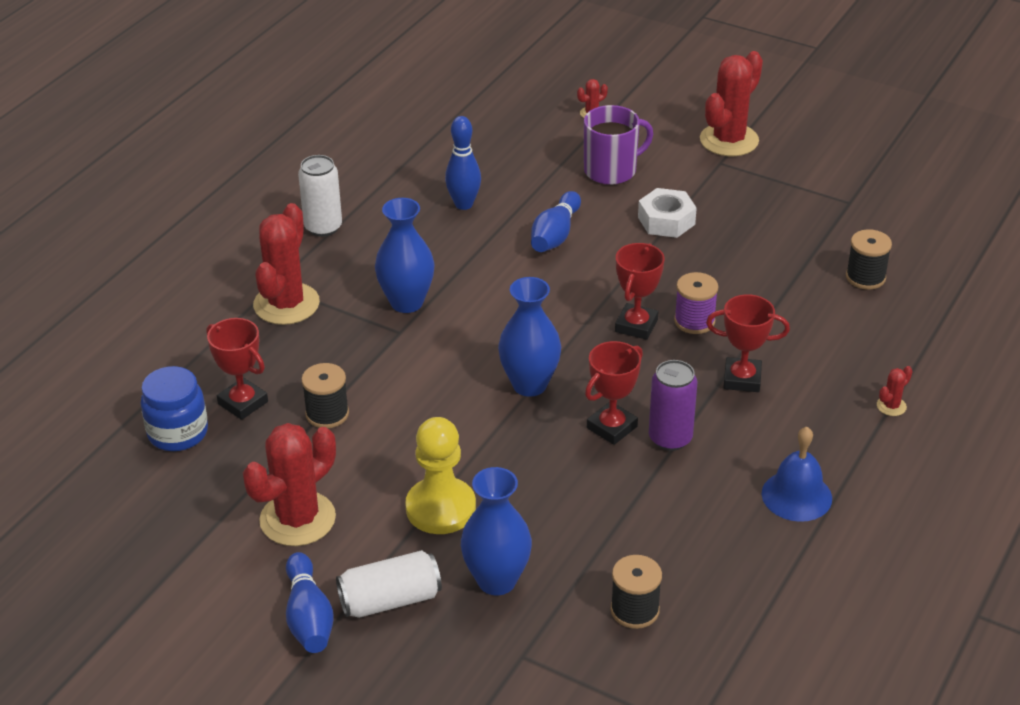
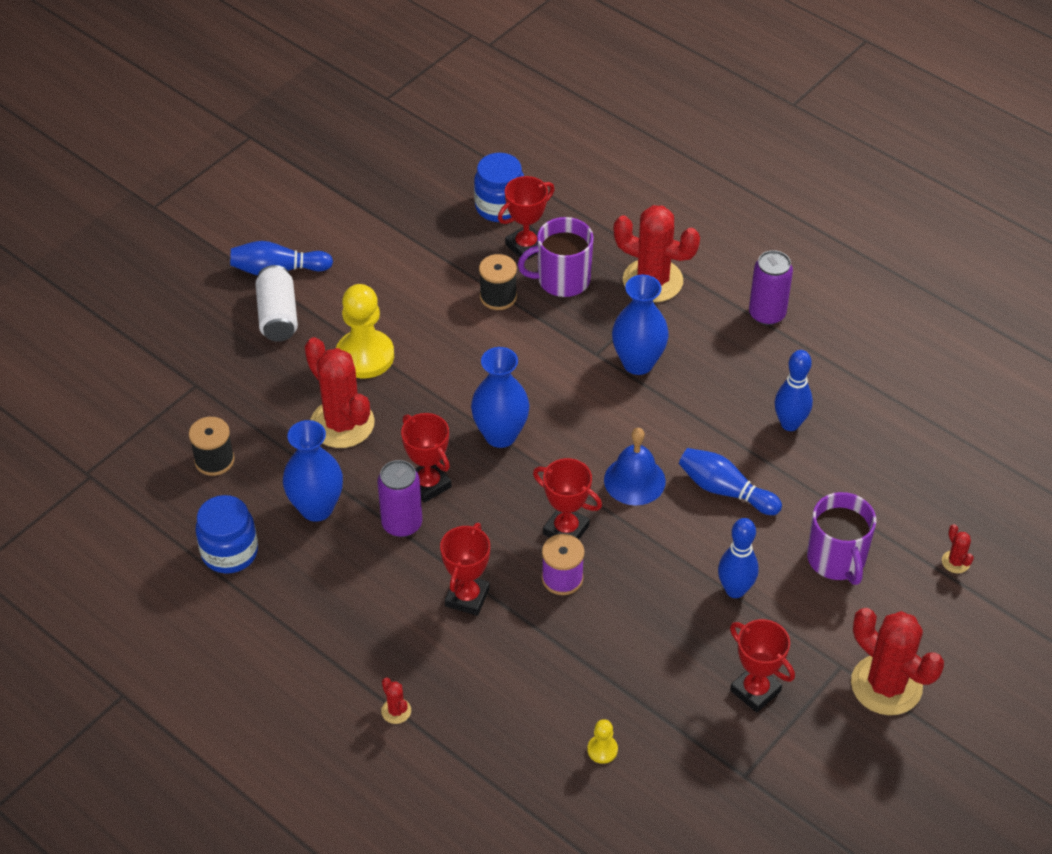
camera: 100 degrees right, 10 degrees up
red cactus [243,423,336,546] -> red cactus moved to [305,337,375,448]
white can [298,155,342,237] -> purple can [749,250,793,325]
blue vase [461,467,532,595] -> blue vase moved to [283,420,343,522]
white nut [638,188,697,238] -> blue bowling pin [718,518,759,598]
blue bell [762,427,832,522] -> blue bell moved to [604,428,666,505]
black spool [846,229,892,290] -> yellow pawn [587,719,618,764]
none -> blue jar [195,495,258,573]
none -> purple mug [518,217,594,297]
none -> red trophy [730,619,795,713]

